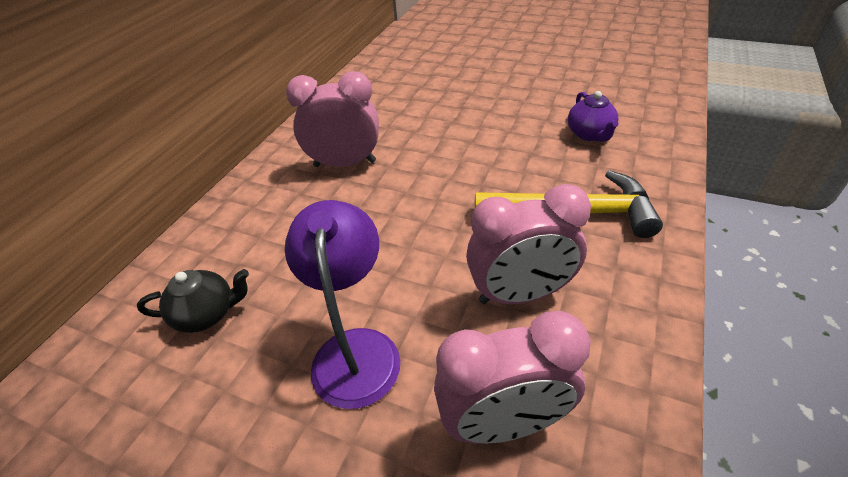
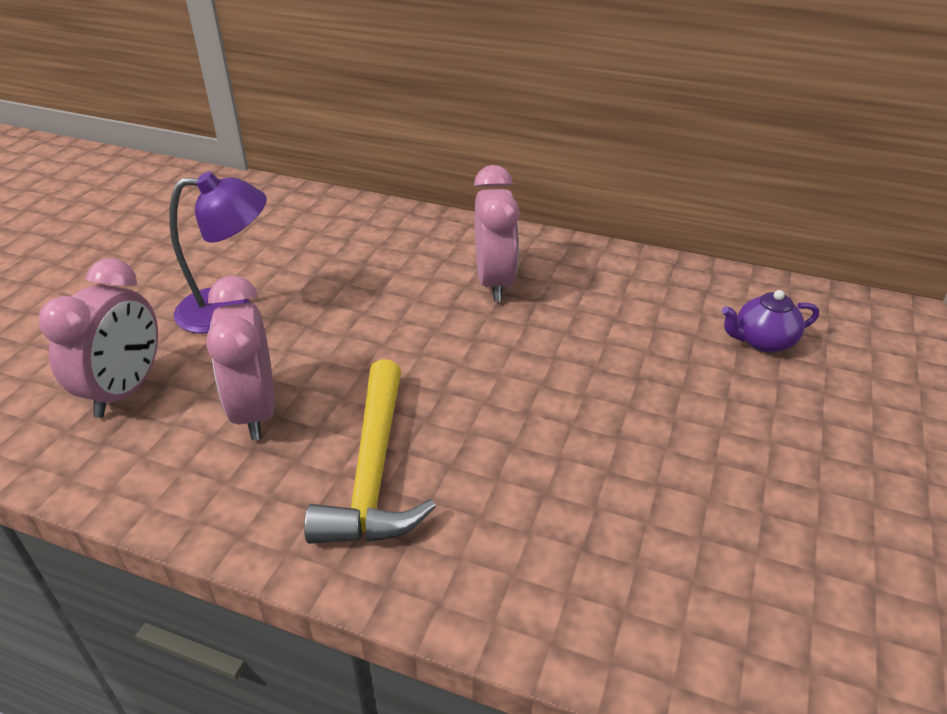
camera: 85 degrees right, 5 degrees down
black teapot [137,269,249,333] -> none
pink clock [434,311,591,444] -> pink clock turned 150 degrees counterclockwise [39,258,158,418]
purple teapot [568,91,619,142] -> purple teapot moved to [722,290,819,353]

